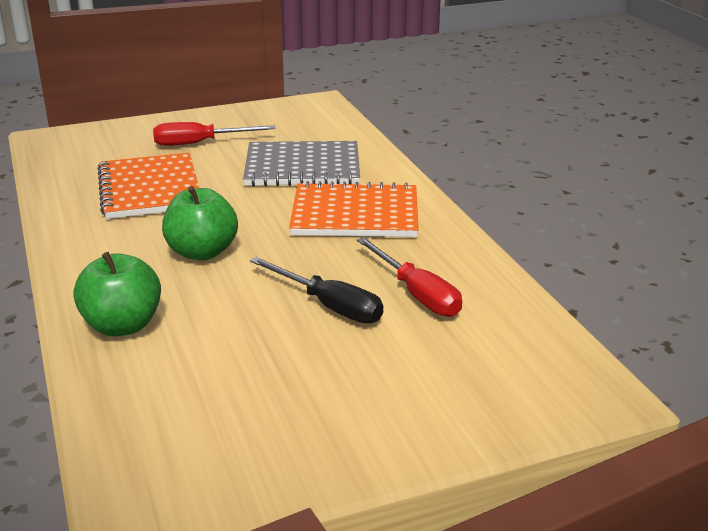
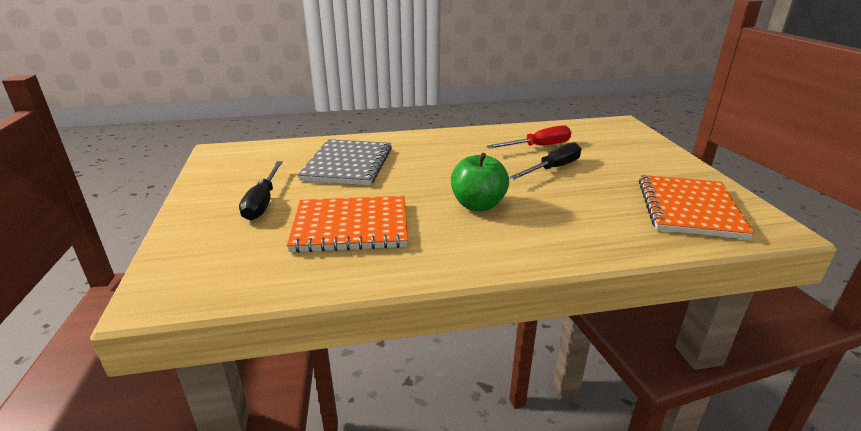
camera: 80 degrees left, 0 degrees up
green apple [73,252,161,337] -> none
red screwdriver [153,122,275,146] -> black screwdriver [239,161,283,221]
orange notebook [289,181,419,237] -> orange notebook moved to [639,175,754,239]

